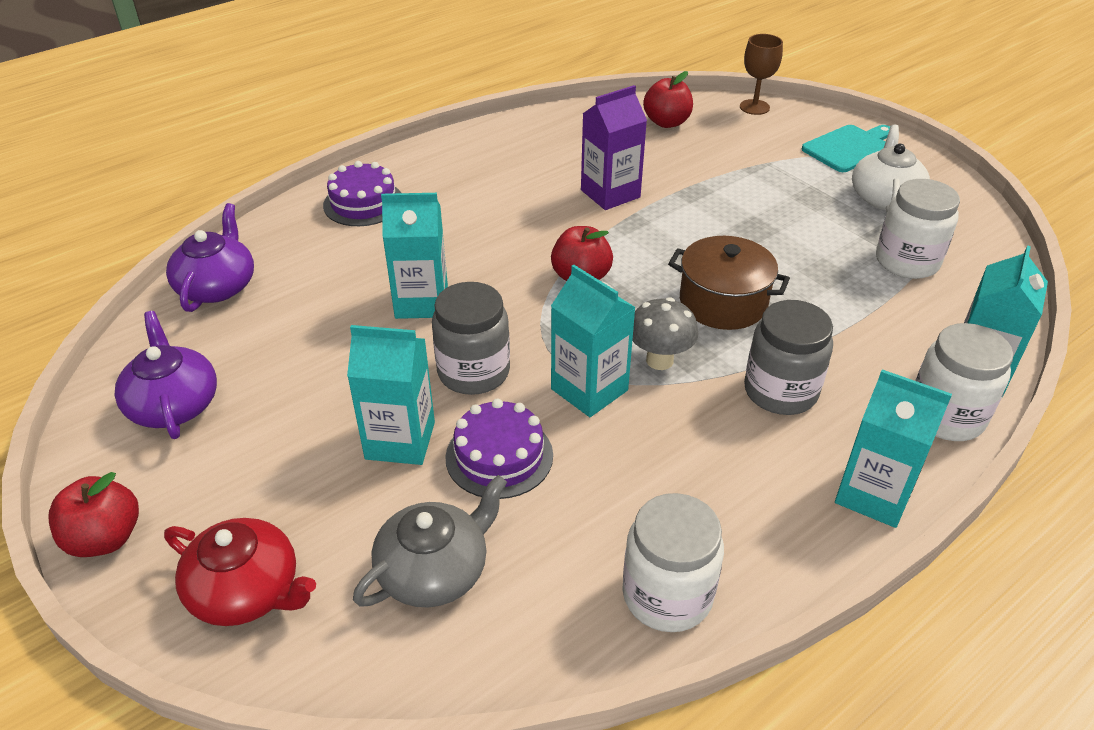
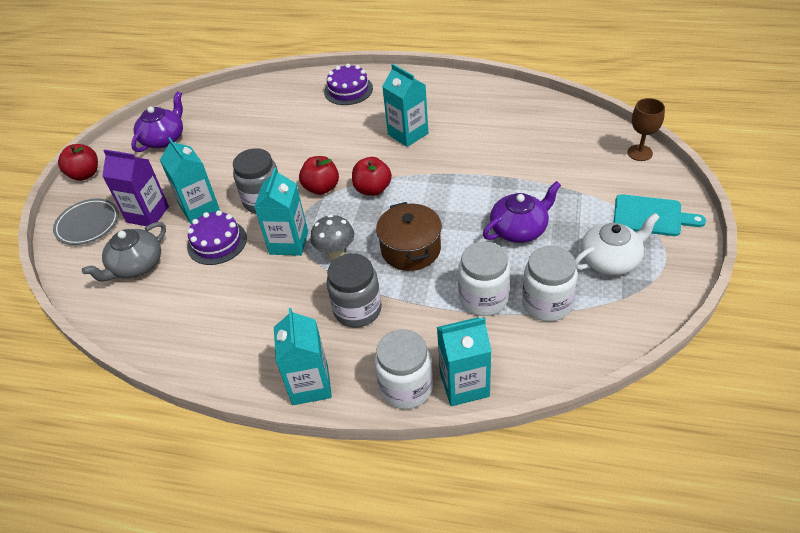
camera: 55 degrees right, 5 degrees up
red teapot [164,518,316,626] -> grey plate [53,198,119,245]
purple teapot [166,203,254,312] -> purple teapot moved to [483,181,561,243]
grey teapot [353,475,507,607] -> grey teapot turned 120 degrees clockwise [82,222,166,282]
turquoise carton [381,193,448,319] -> turquoise carton moved to [382,64,428,147]
purple carton [581,85,647,210] -> purple carton moved to [102,149,169,226]
white jar [622,493,724,632] -> white jar moved to [458,241,510,316]
red apple [643,71,693,128] -> red apple moved to [299,156,339,195]

